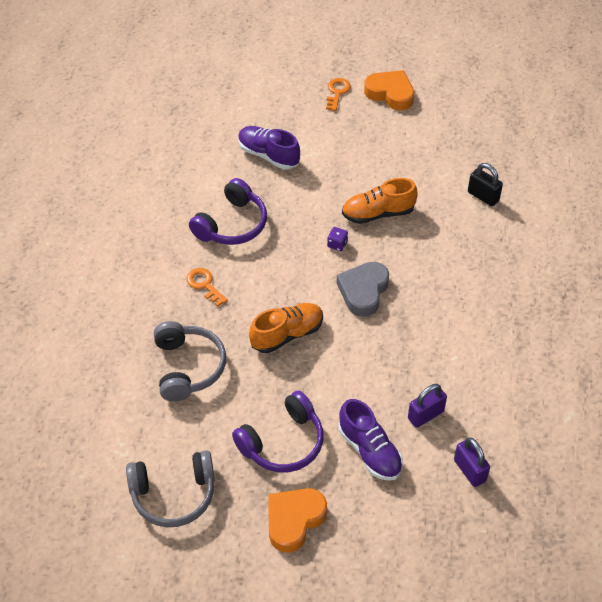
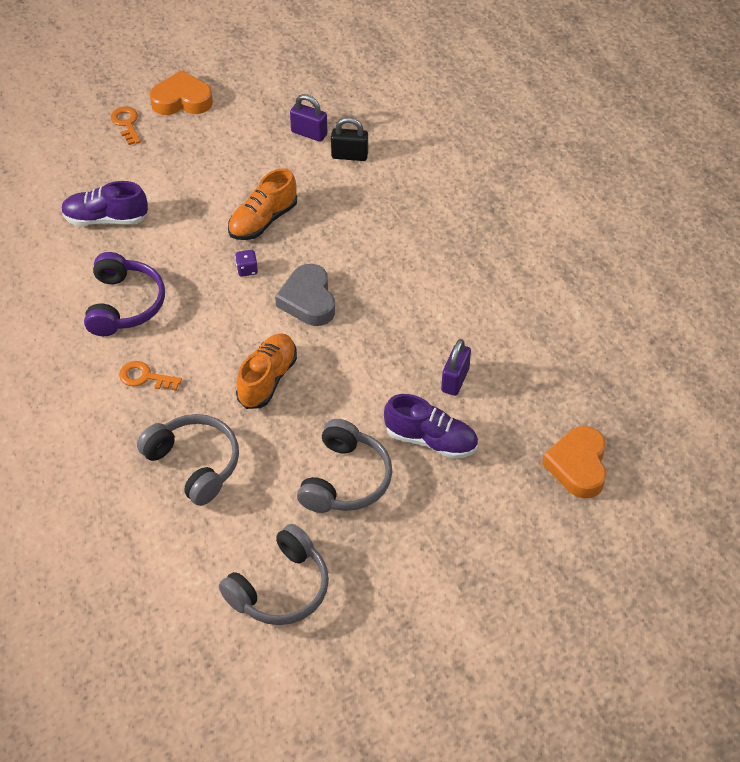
camera: 35 degrees left, 0 degrees up
purple headphones [232,391,323,472] -> grey headphones [297,419,392,513]
orange heart [268,488,327,553] -> orange heart moved to [542,426,607,499]
purple padlock [454,438,490,487] -> purple padlock moved to [290,94,327,142]

